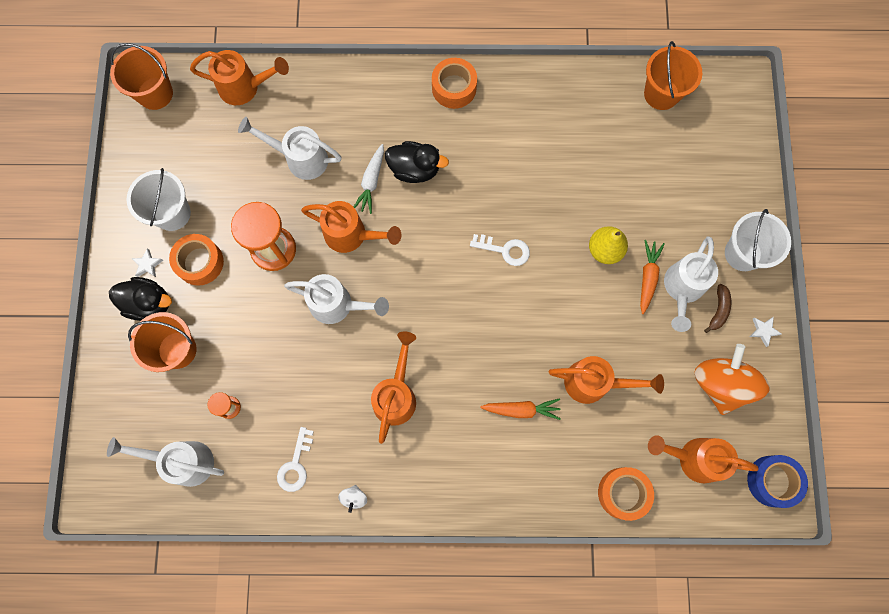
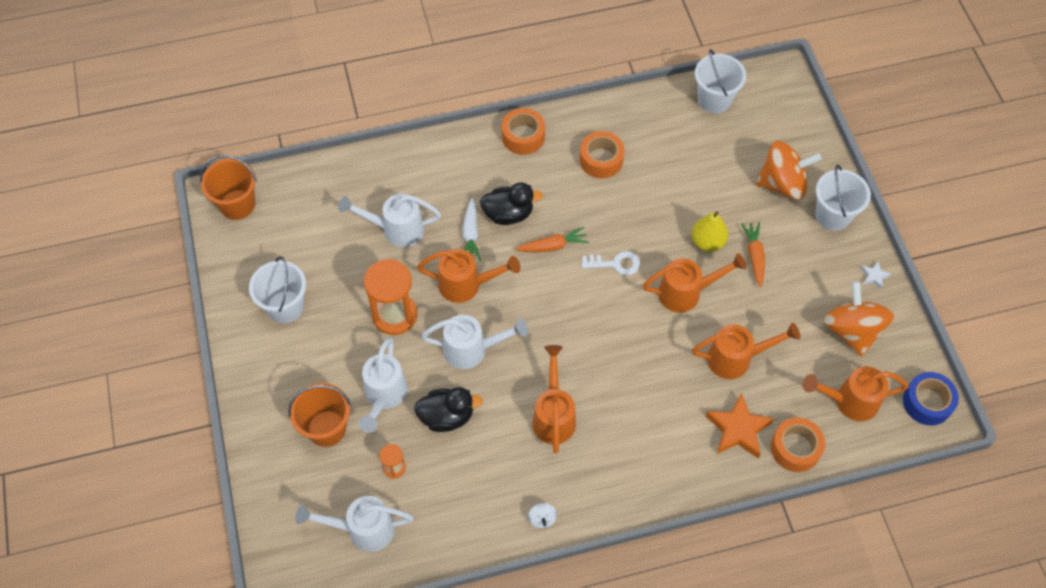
camera: 15 degrees left, 15 degrees down
black duck [109,277,172,321] -> black duck moved to [414,387,483,432]
white star [131,248,163,277] -> none
orange tape [169,234,224,286] -> orange tape moved to [580,131,625,178]
orange watering can [190,50,289,105] -> orange watering can moved to [643,253,747,313]
white key [277,427,314,492] -> none
orange carrot [480,398,561,420] -> orange carrot moved to [516,227,589,252]
orange bucket [644,41,702,110] -> white bucket [695,49,746,114]
white watering can [664,236,718,332] -> white watering can moved to [359,338,408,433]
brown banana [704,284,731,333] -> none
none -> orange star [706,393,774,458]
none -> orange spinning top [756,141,822,200]

